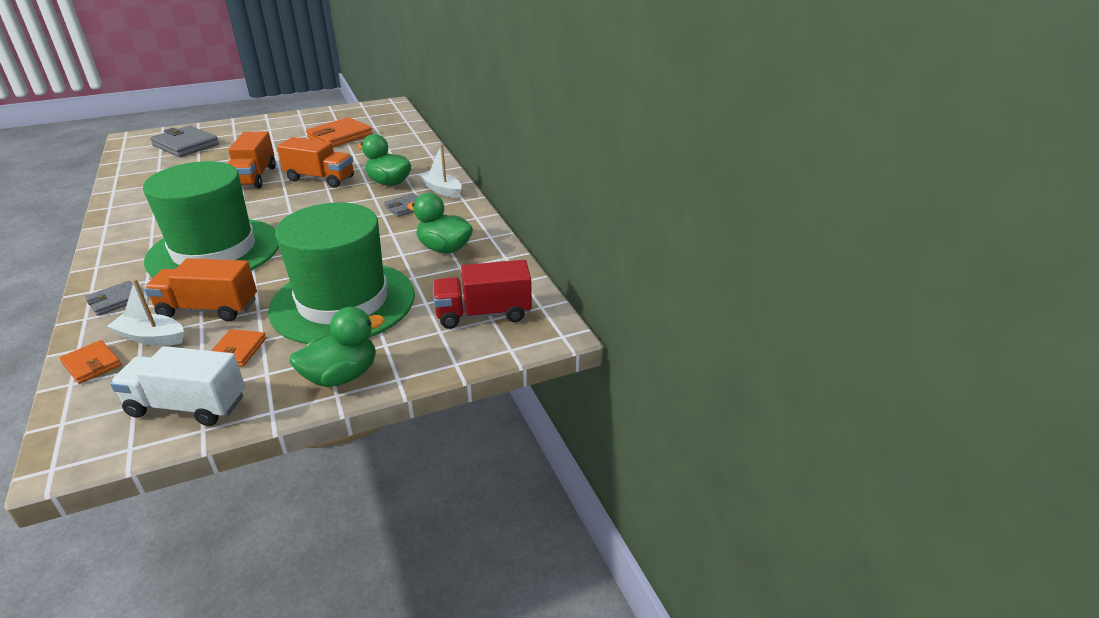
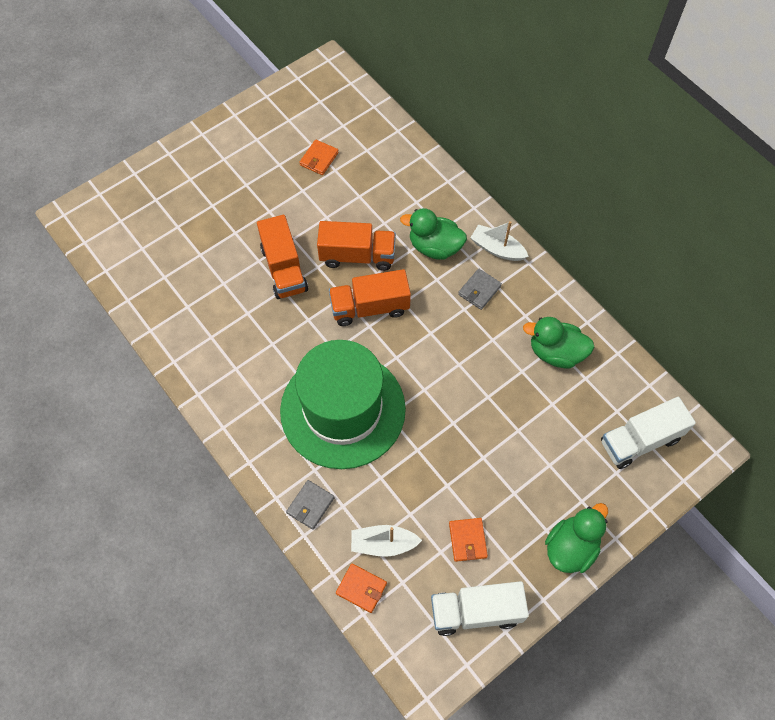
camera: 15 degrees left, 30 degrees up
orange truck [144,258,257,322] -> orange truck moved to [329,269,411,326]
grey wallet [150,125,219,157] -> none
green hat [268,202,415,344] -> none
orange wallet [306,117,373,147] -> orange wallet [299,140,338,175], size x0.55
red truck [433,260,532,329] -> white truck [601,397,696,469]

